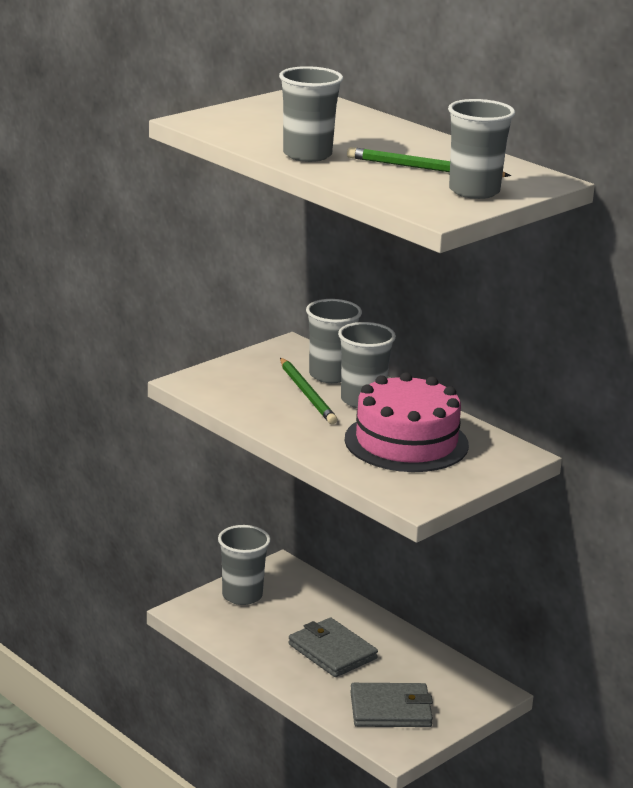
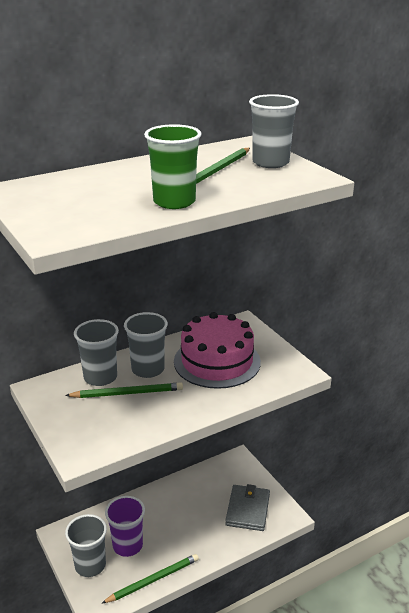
camera: 75 degrees left, 5 degrees up
grey cup [279,66,343,162] -> green cup [144,124,202,209]
grey wallet [288,618,378,677] -> none
none -> green pencil [101,554,199,604]
none -> purple cup [105,496,145,557]

